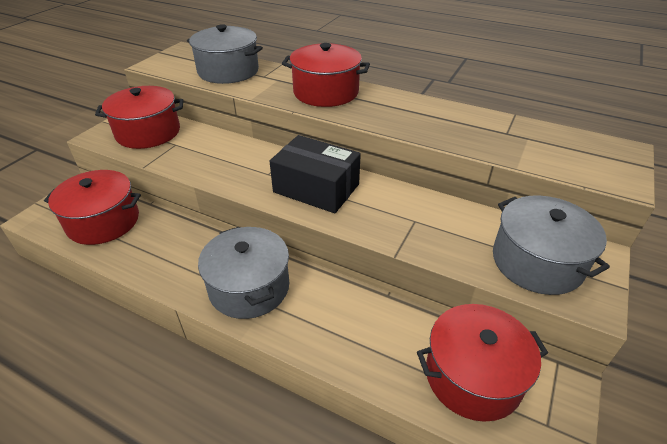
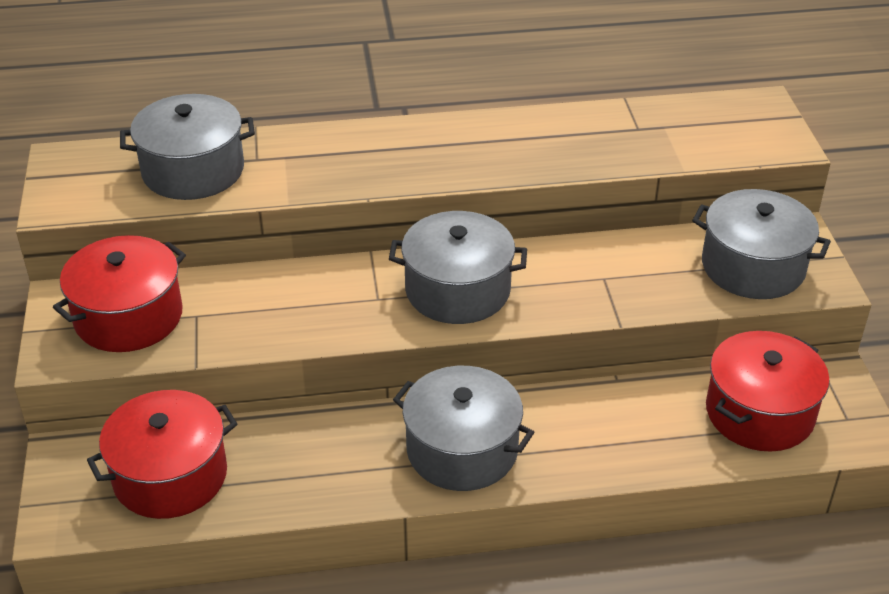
camera: 35 degrees left, 0 degrees up
black box [270,135,361,213] -> grey pot [389,211,527,324]
red pot [282,43,370,107] -> none

